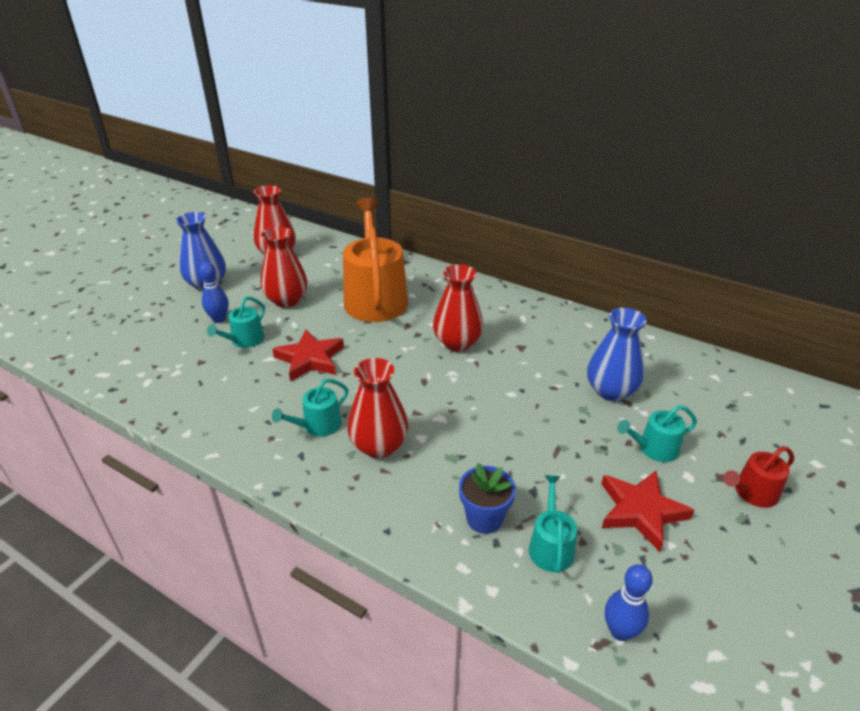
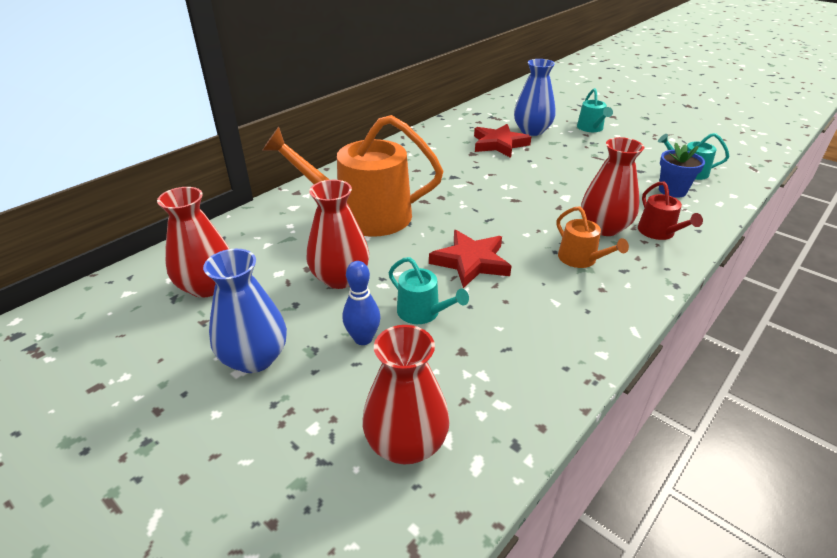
camera: 80 degrees left, 0 degrees up
turquoise watering can [272,379,348,437] -> orange watering can [557,206,629,268]
red vase [433,264,483,351] -> red vase moved to [363,325,450,465]
red star [601,471,695,552] -> red star moved to [474,124,531,158]
blue bowling pin [605,564,653,641] -> none
red watering can [723,446,794,508] -> red watering can moved to [638,181,703,240]

